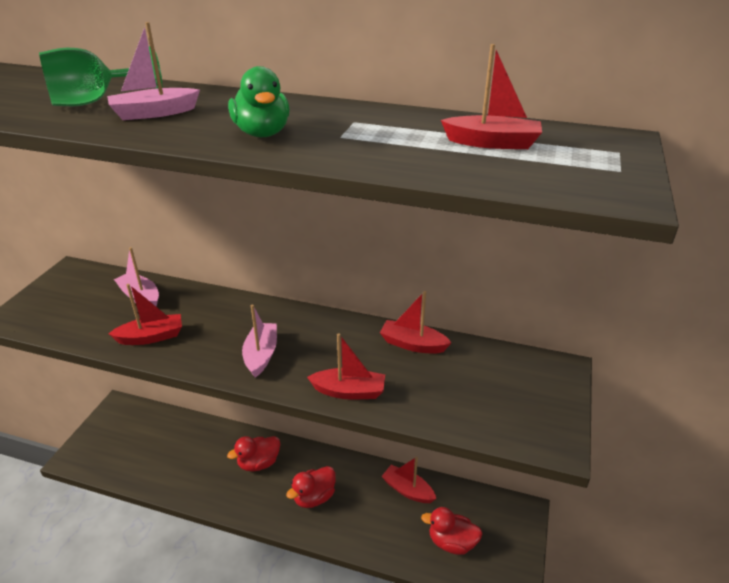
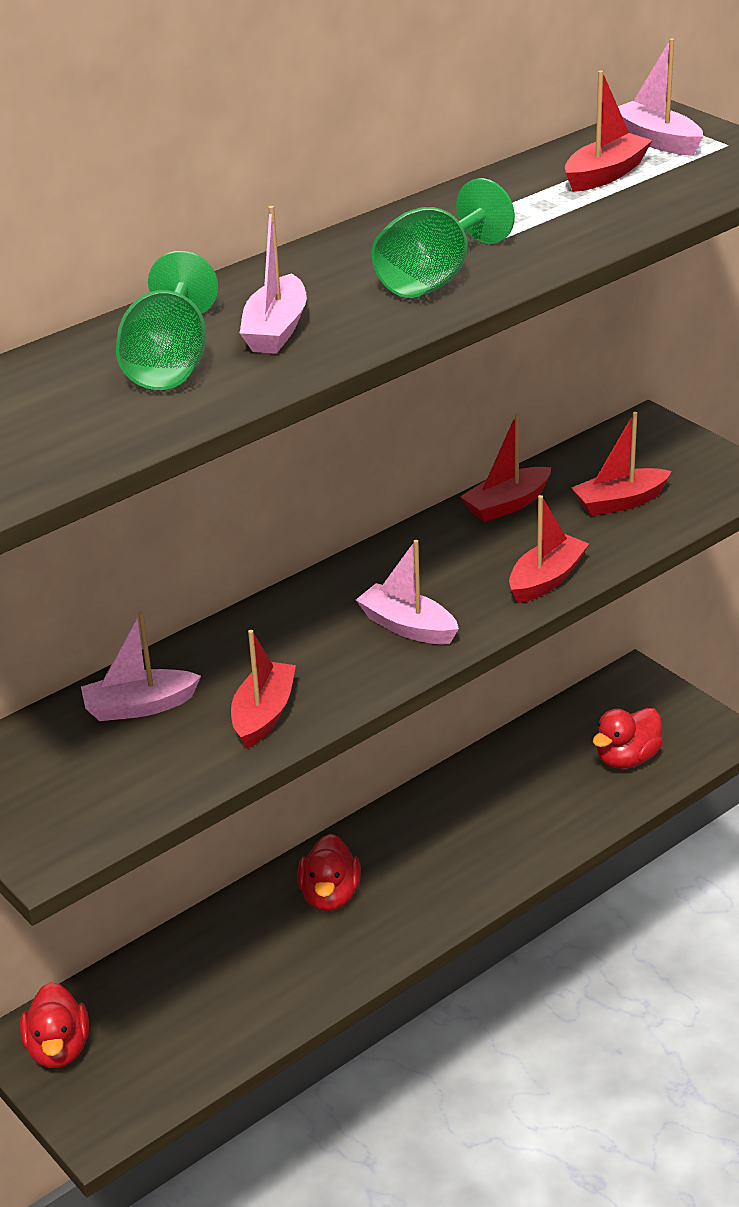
camera: 55 degrees left, 0 degrees up
green duck [228,66,290,137] -> green goblet [372,178,515,298]
red duck [286,466,336,508] -> red duck moved to [20,982,89,1068]
red boat [382,457,436,503] -> red boat moved to [571,412,672,516]
none -> pink boat [618,38,703,156]

